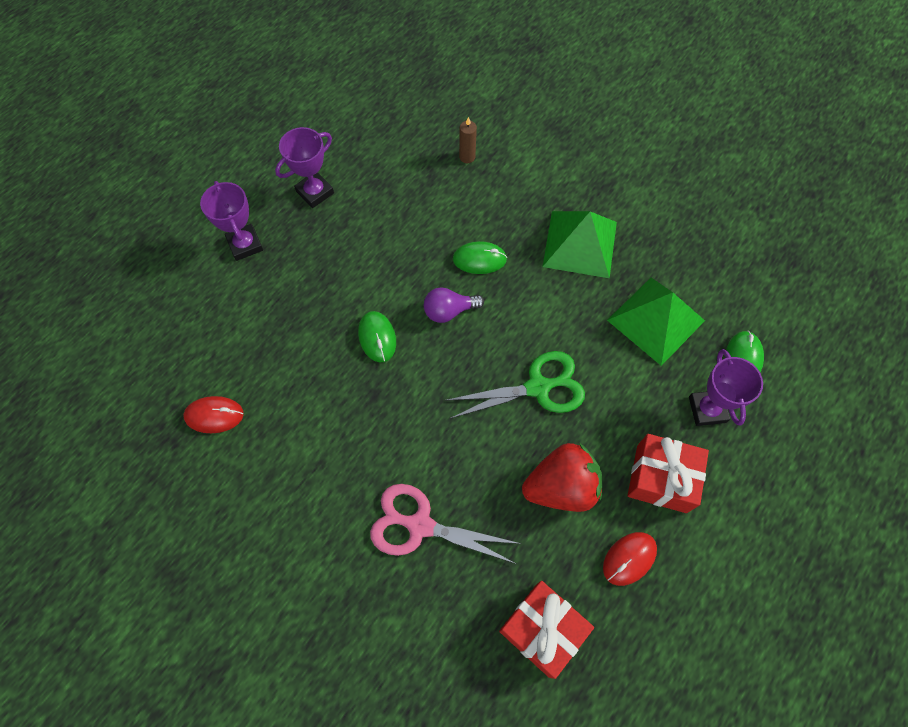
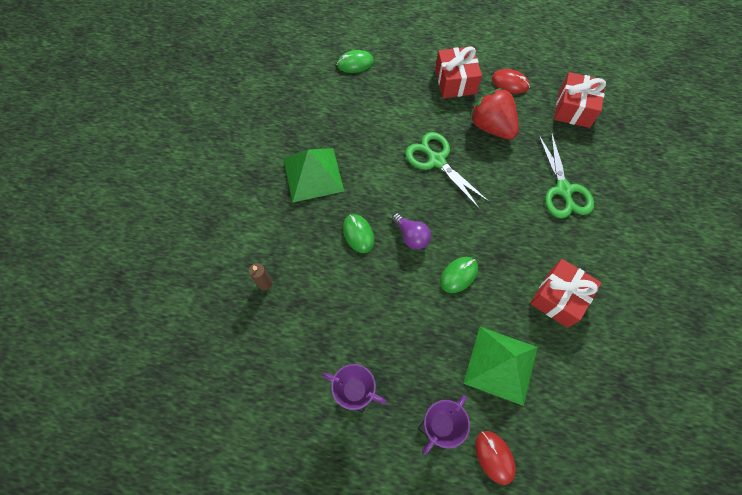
camera: 115 degrees left, 0 degrees up
red mouse [183,396,244,433] -> red mouse moved to [475,431,516,485]
pink scissors [370,484,521,564] -> green scissors [538,131,594,218]
green pyramid [607,278,705,366] -> green pyramid moved to [463,327,538,406]
purple trophy [689,349,763,426] -> none
none -> red gift [530,259,601,328]

